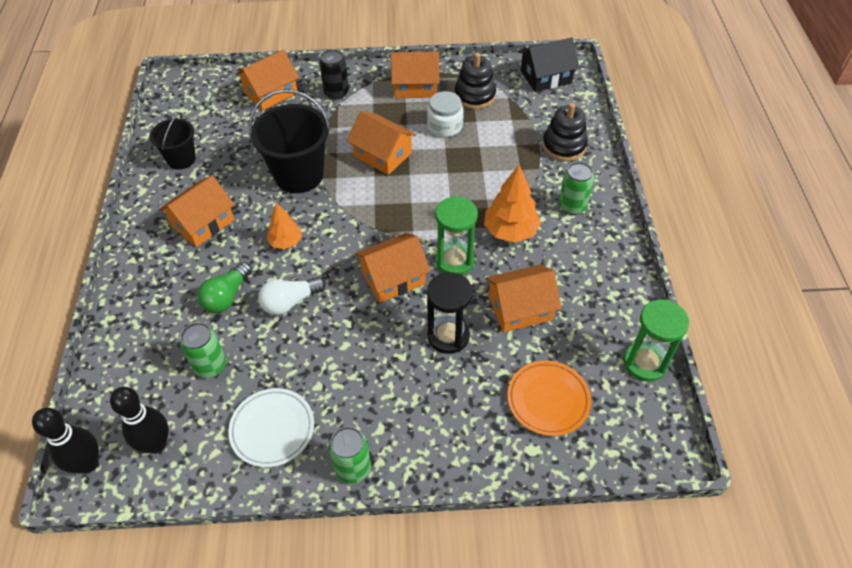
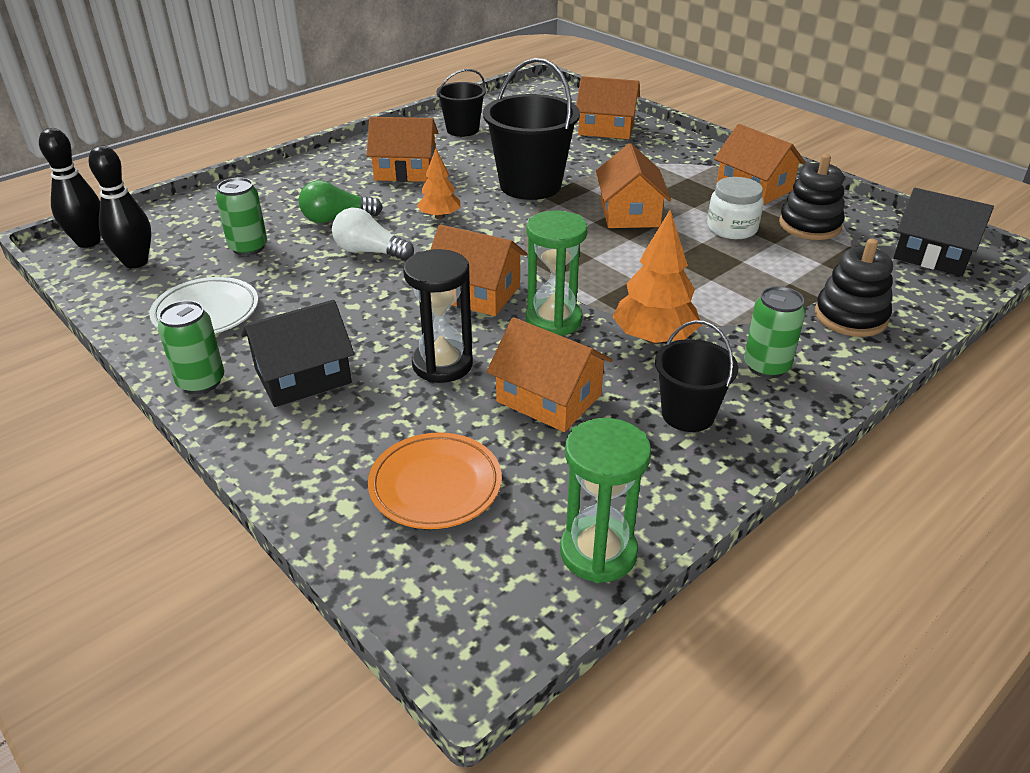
camera: 50 degrees right, 15 degrees down
black can [319,49,349,100] -> none
none -> black house [241,300,355,407]
none -> black bucket [655,320,738,432]

